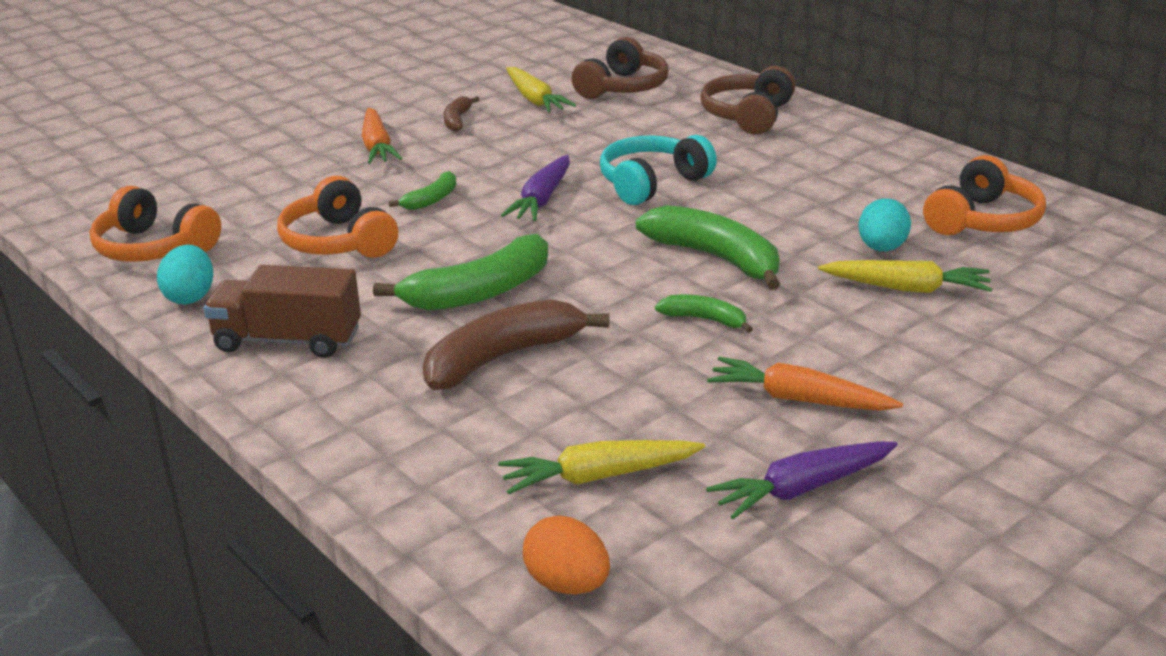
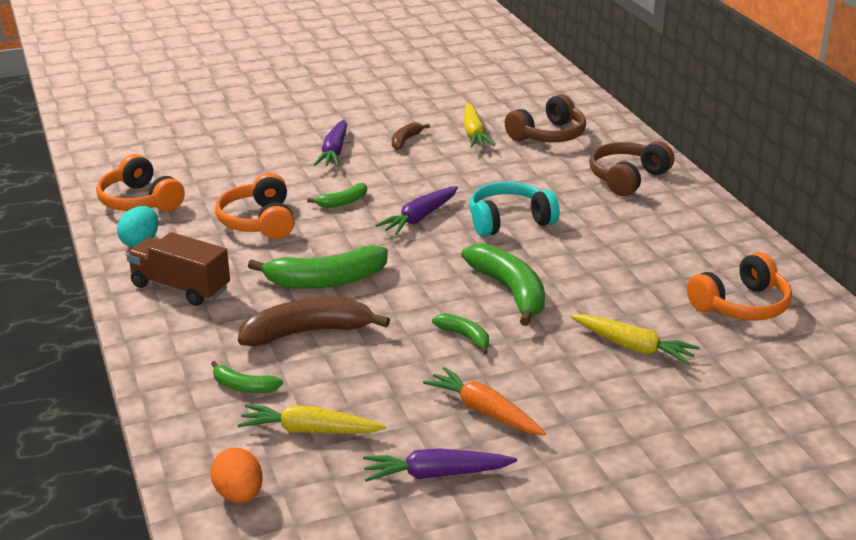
camera: 20 degrees right, 0 degrees up
orange carrot [362,108,402,164] -> purple carrot [314,120,347,167]
turquoise egg [858,198,911,251] -> none
none -> green banana [211,361,283,393]

